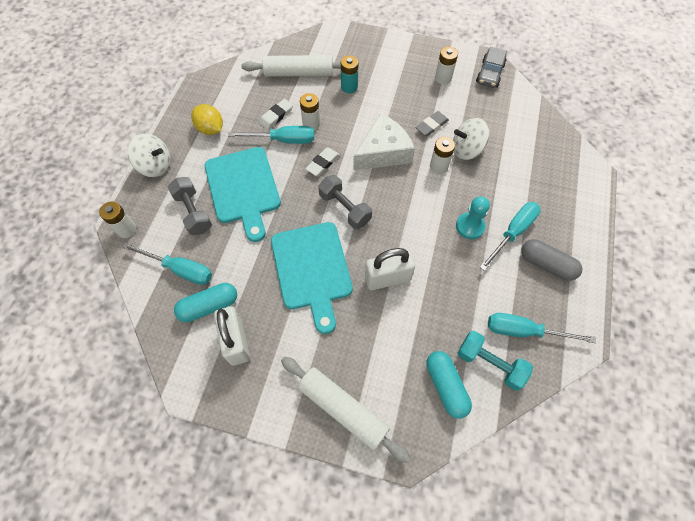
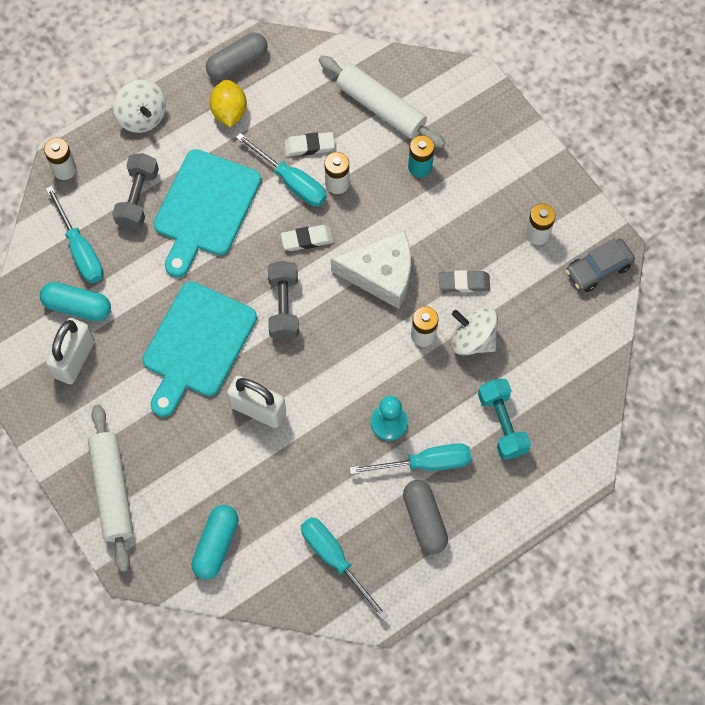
camera: 40 degrees right, 5 degrees up
turquoise dumbbell [457,331,533,390] -> turquoise dumbbell moved to [478,379,531,460]
none -> grey capsule [206,33,268,80]

